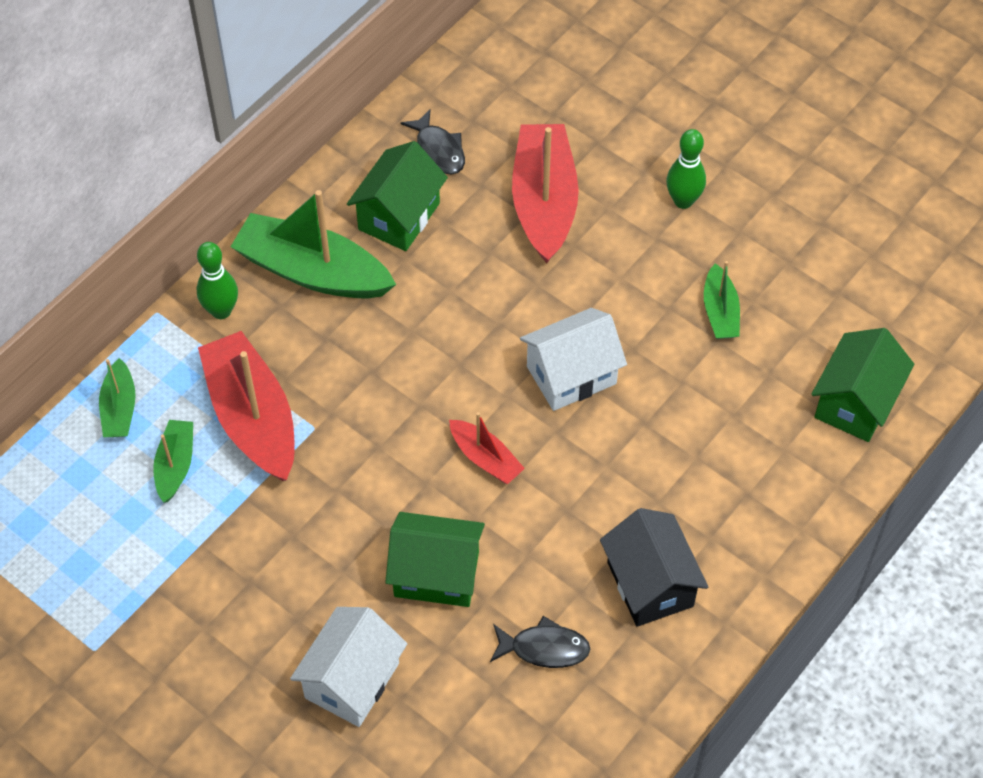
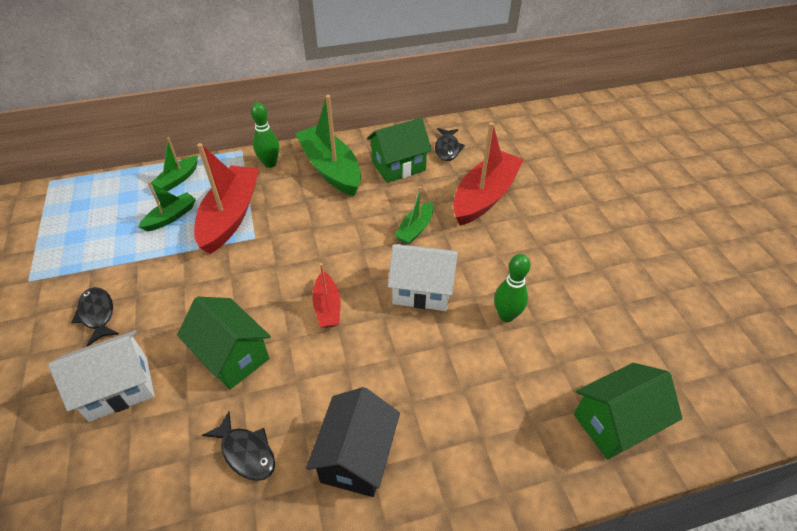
camera: 35 degrees right, 10 degrees down
green bowling pin [666,129,706,209] -> green bowling pin moved to [494,254,530,322]
green boat [704,261,740,339] -> green boat moved to [395,186,433,245]
none -> black fish [71,287,119,347]

